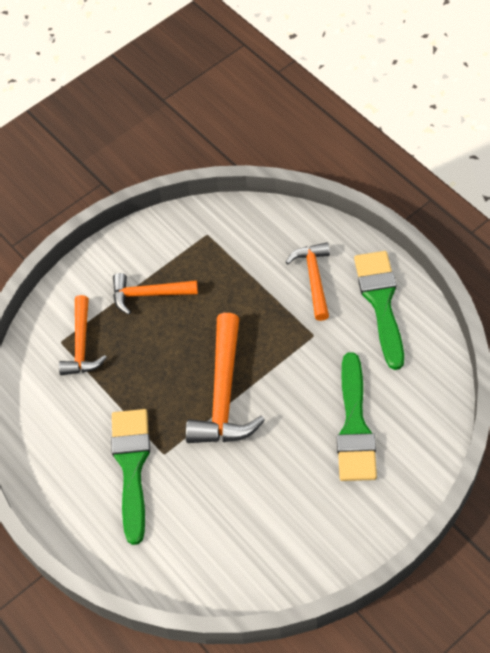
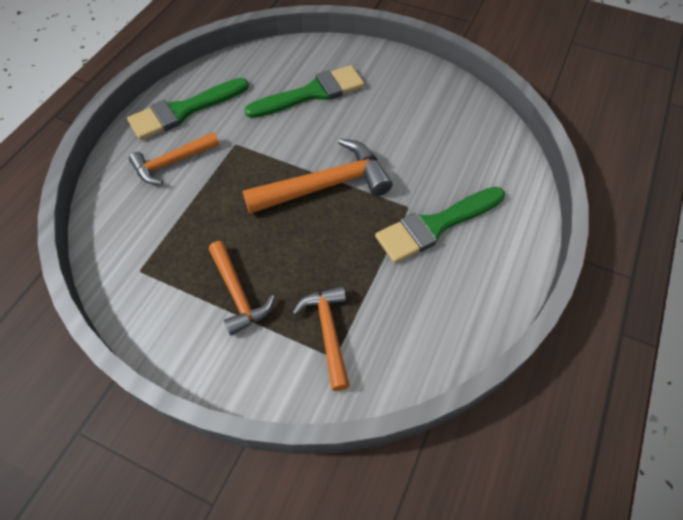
camera: 120 degrees left, 0 degrees up
orange hammer [59,295,107,375] -> orange hammer turned 75 degrees counterclockwise [293,286,350,391]

